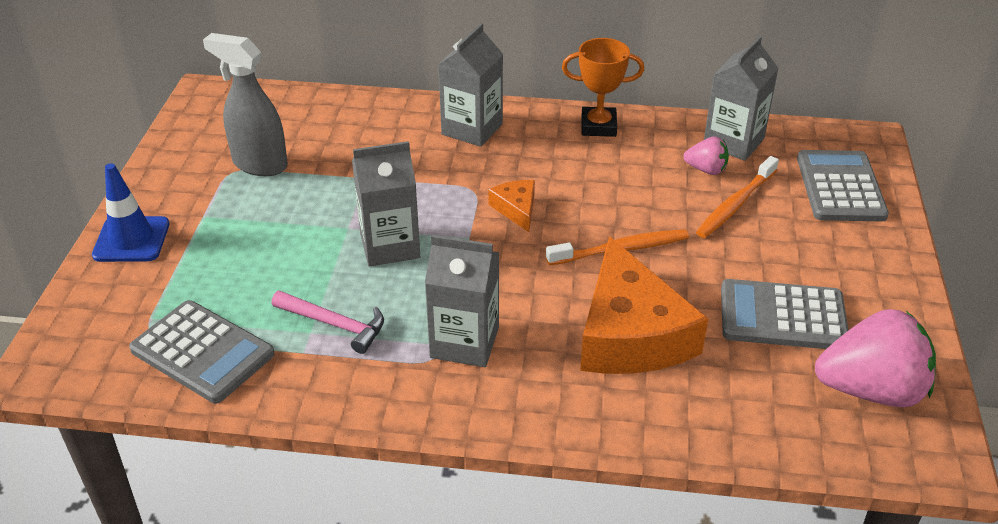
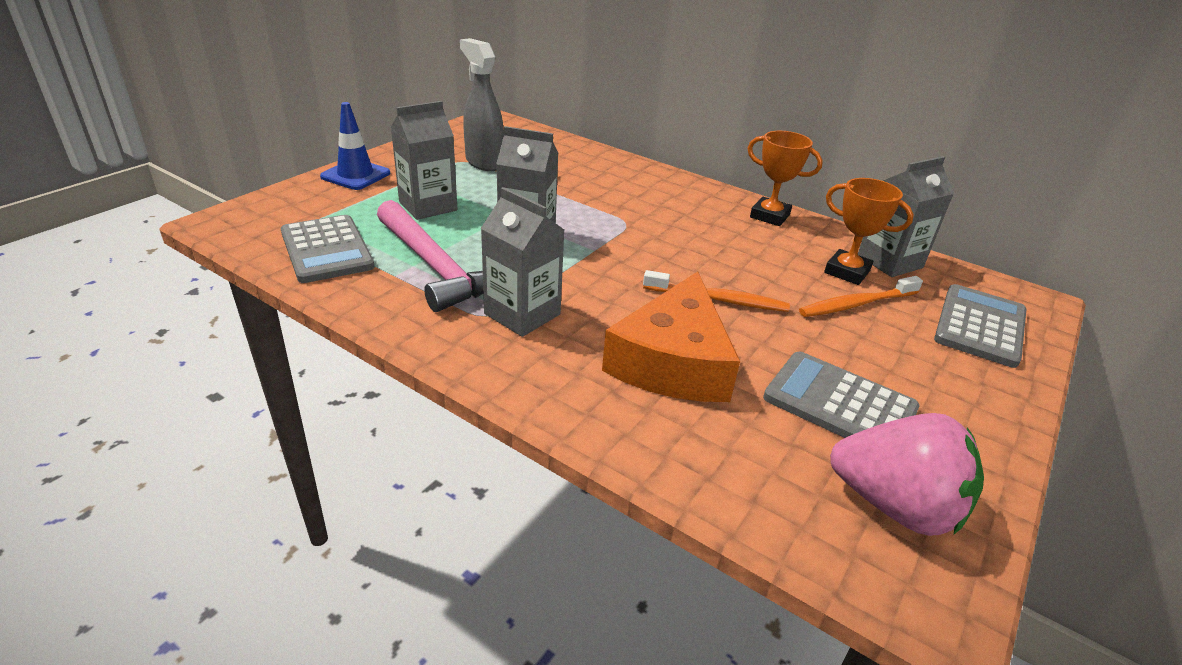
camera: 25 degrees right, 5 degrees down
pink hammer [272,291,384,354] -> pink hammer [377,200,483,312], size x1.77
grey carton [438,23,503,147] -> grey carton moved to [391,101,458,220]
orange cheese [488,180,535,232] -> none
pink strawberry [683,136,729,175] -> orange trophy [824,178,914,285]

